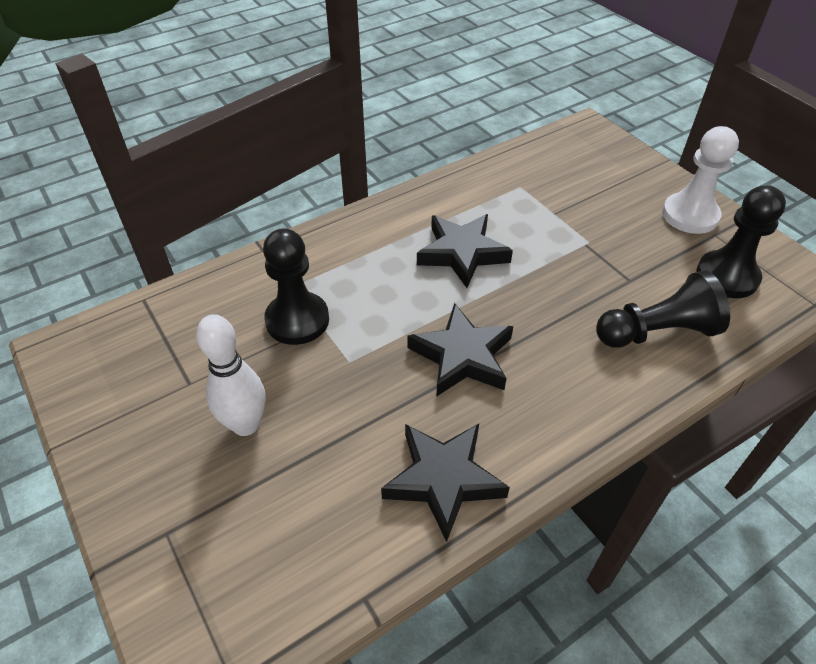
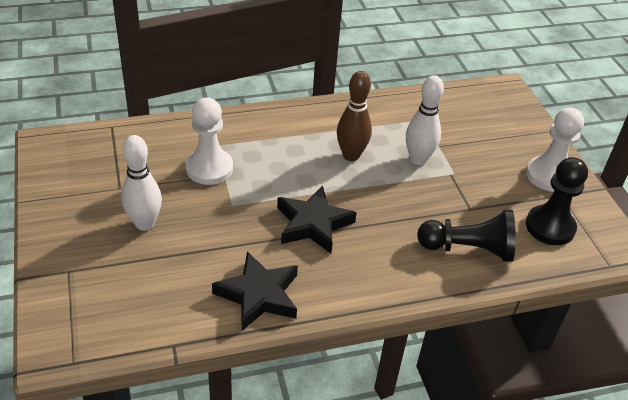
camera: 15 degrees right, 5 degrees down
black pawn [263,228,329,345] -> white pawn [185,98,233,185]
black star [417,214,513,288] -> brown bowling pin [337,71,372,161]
none -> white bowling pin [406,75,444,165]

